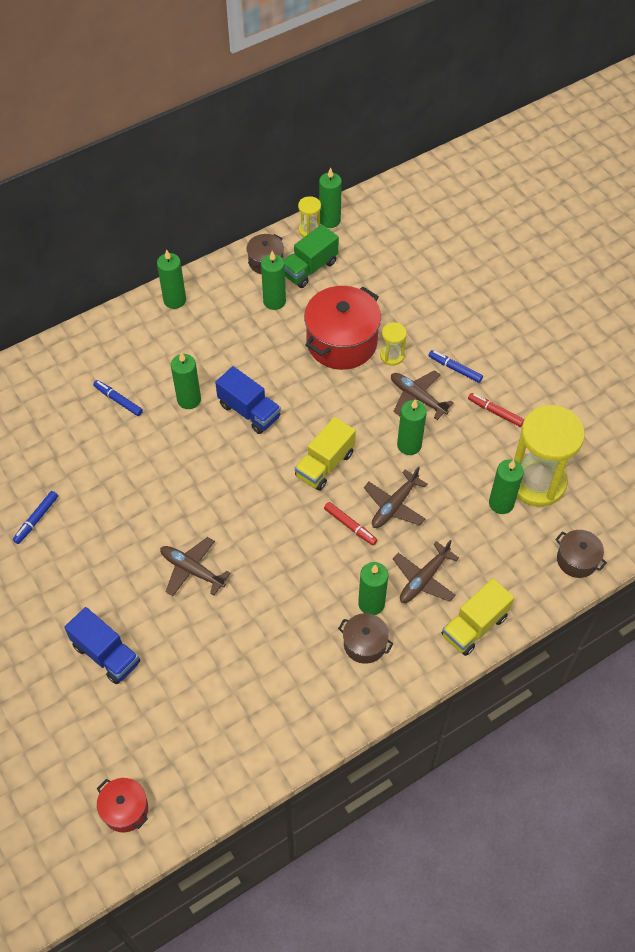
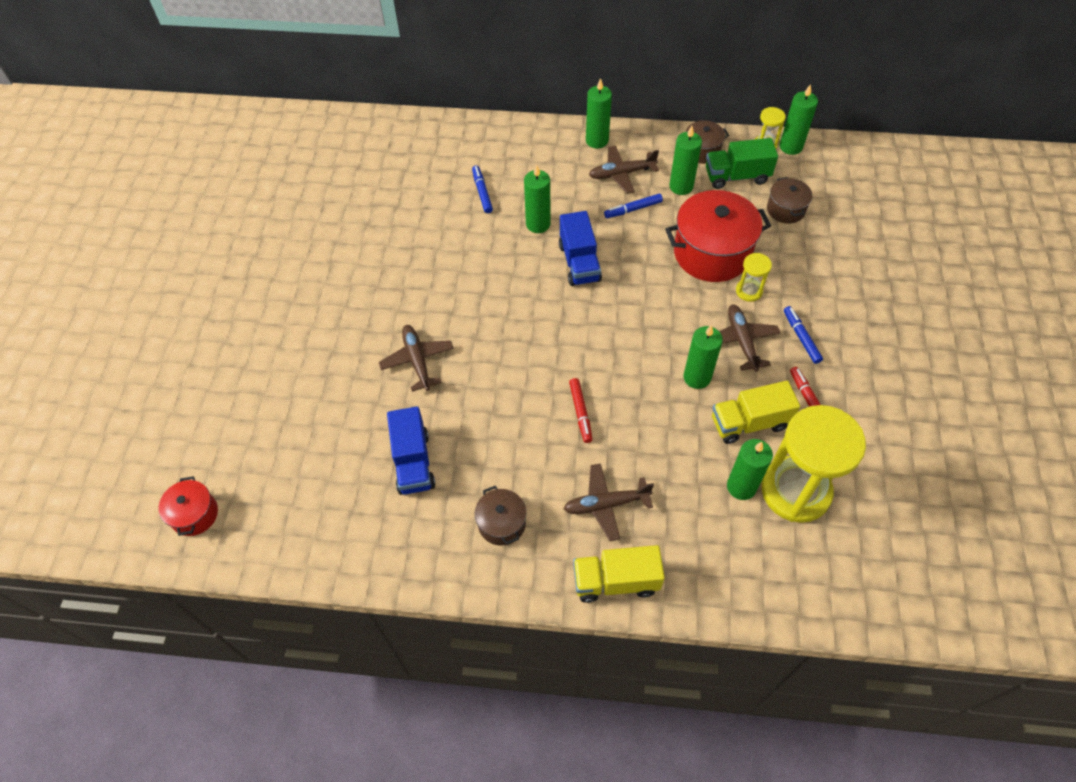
camera: 40 degrees right, 0 degrees up
blue marker [13,491,58,544] -> blue marker moved to [604,194,663,218]
blue truck [64,607,140,684] -> blue truck moved to [387,407,436,495]
yellow truck [295,417,356,491] -> yellow truck moved to [712,381,800,444]
green candle [358,562,388,615] -> none
brown plane [364,467,428,528] -> brown plane moved to [589,146,659,194]
brown pot [555,530,607,578] -> brown pot moved to [767,177,812,224]

